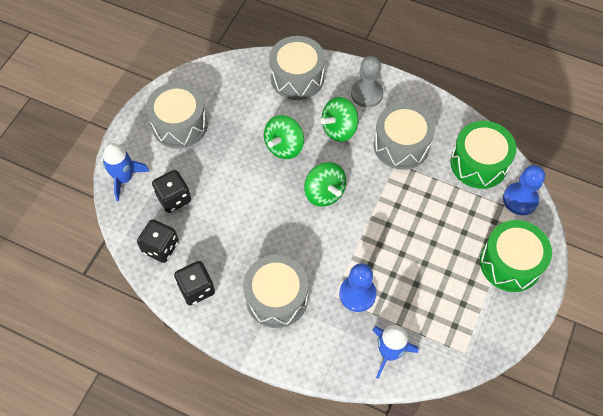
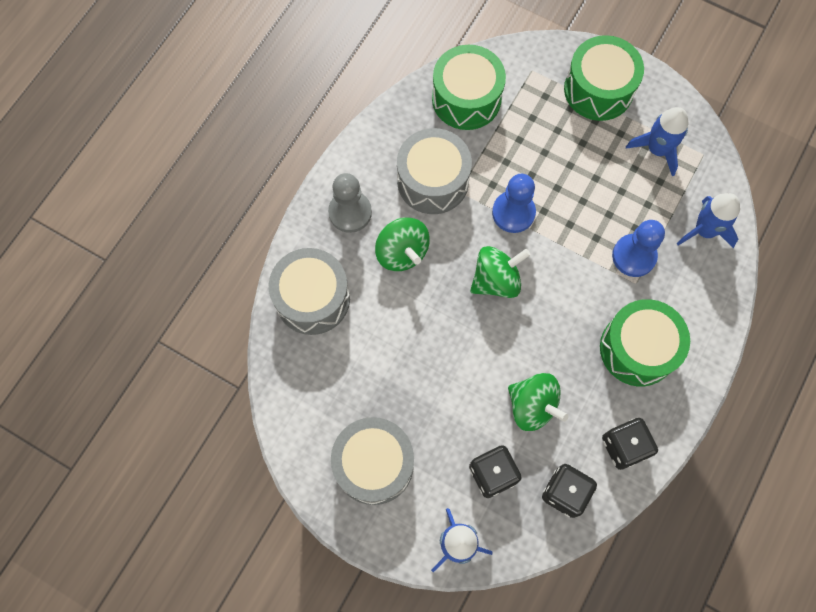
camera: 85 degrees left, 10 degrees up
grey drum [243,255,308,328] -> green drum [600,299,690,386]
green spinning top [264,115,304,159] -> green spinning top moved to [508,373,568,431]
blue pawn [503,165,545,215] -> blue pawn moved to [492,174,536,233]
none -> blue rocket [626,107,688,176]

